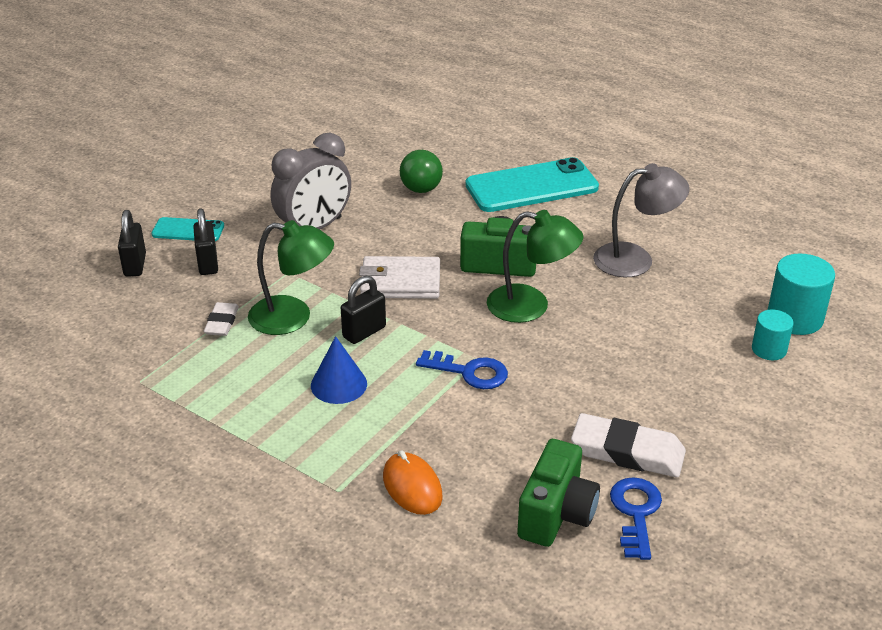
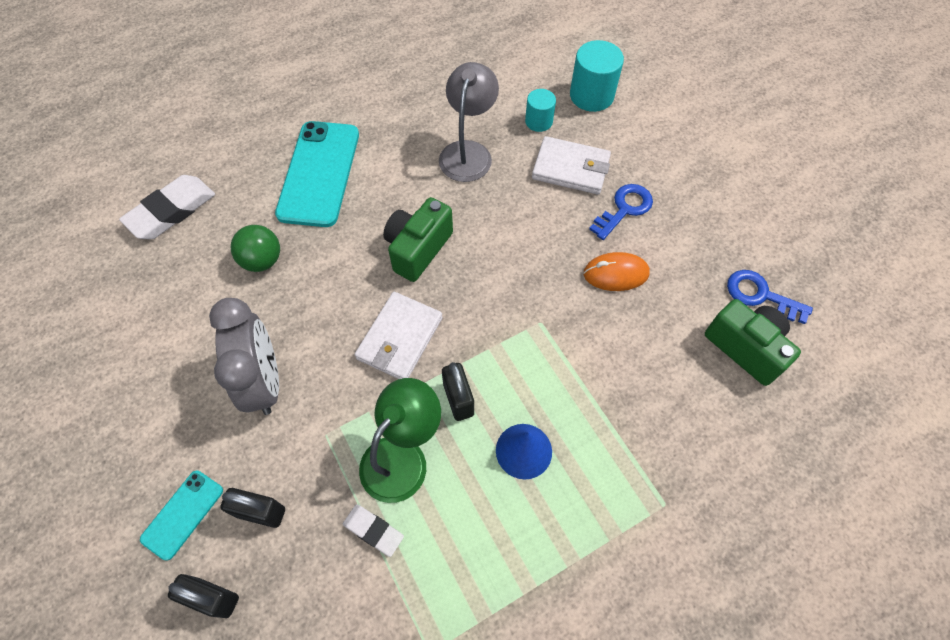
camera: 65 degrees left, 25 degrees up
orange mouse [383,451,443,515] -> orange mouse moved to [583,252,650,291]
blue key [416,350,508,389] -> blue key moved to [589,184,653,240]
green lamp [487,210,583,323] -> none
white eraser [571,413,686,477] -> white eraser moved to [119,175,215,239]
turquoise cylinder [752,309,794,360] -> turquoise cylinder moved to [525,89,556,132]
none -> white wallet [532,136,611,195]

